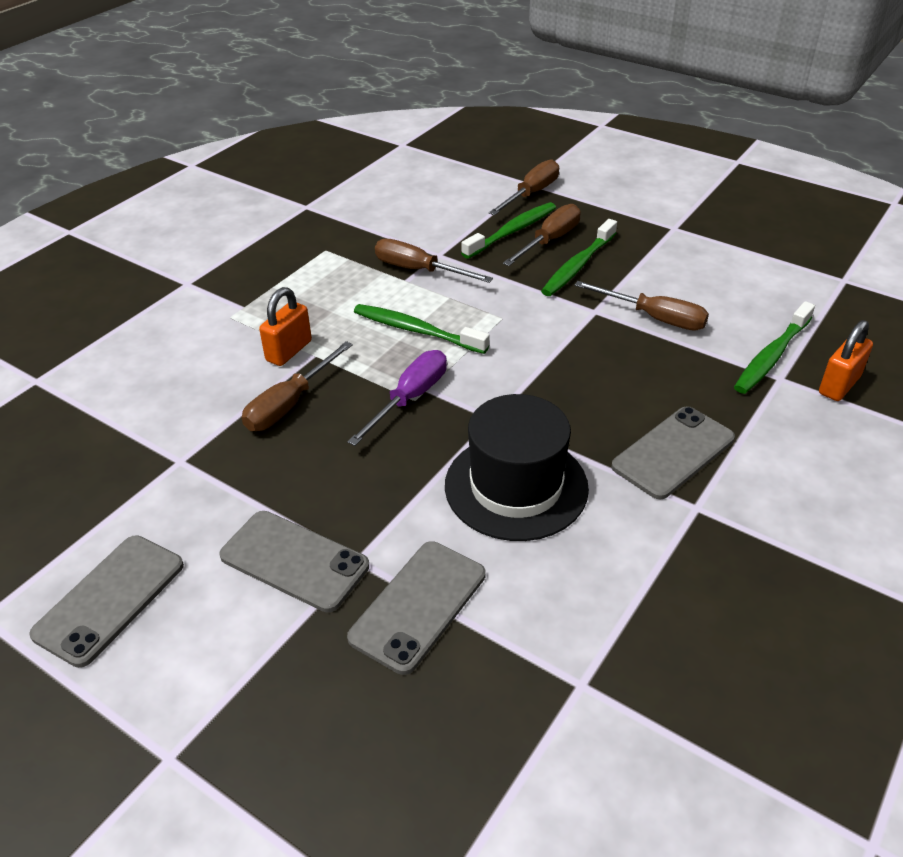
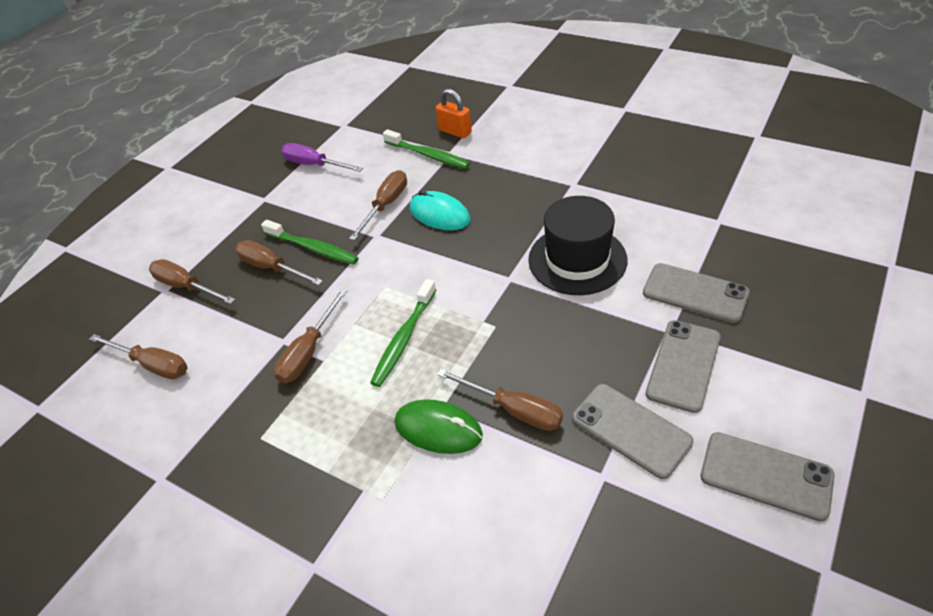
camera: 90 degrees left, 5 degrees up
orange padlock [259,287,312,366] -> green mouse [395,399,483,454]
purple screwdriver [347,350,447,446] -> purple screwdriver moved to [281,143,363,172]
green toothbrush [461,202,556,259] -> none
grey phone [611,406,735,499] -> grey phone moved to [572,384,693,479]
none -> brown screwdriver [89,334,188,379]
none -> turquoise mouse [410,190,470,230]

